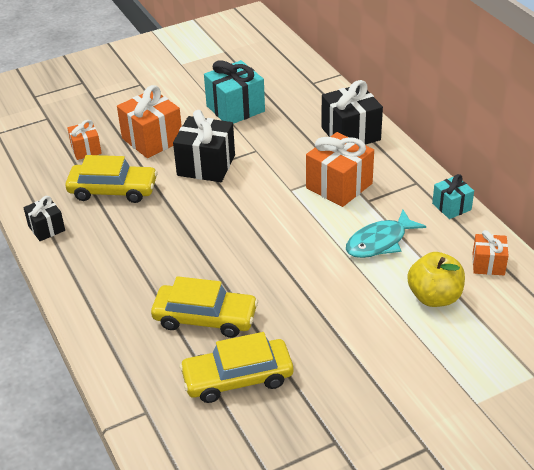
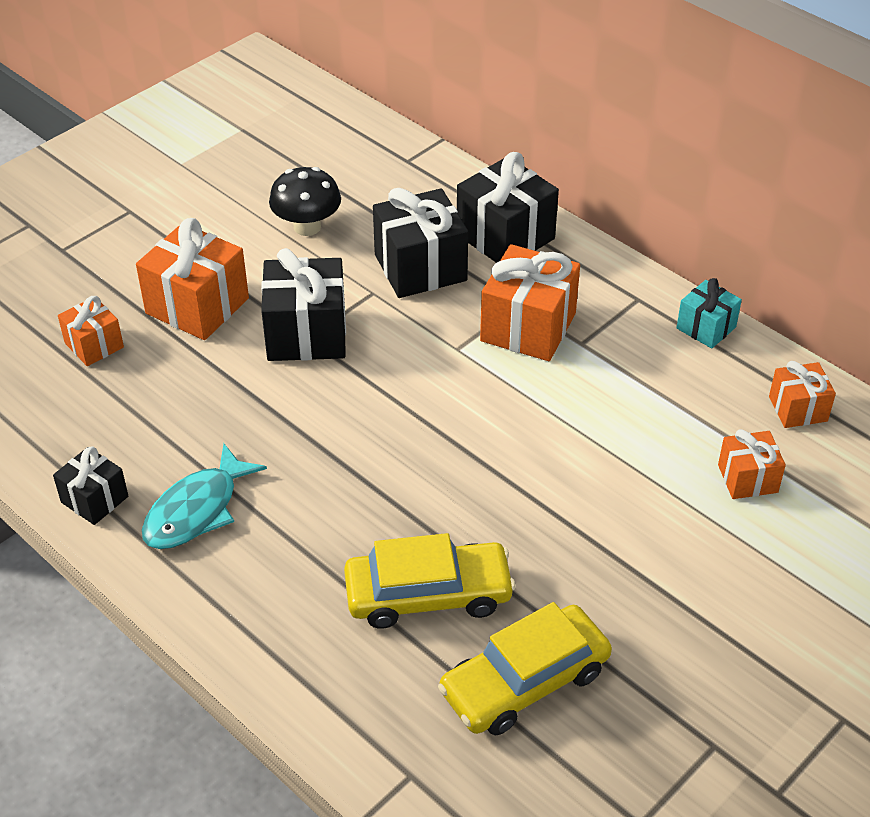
camera: 20 degrees left, 5 degrees up
yellow car [65,155,158,203] -> none
turquoise gift [204,60,265,124] -> black mushroom [269,167,341,236]
turquoise fish [346,210,426,258] -> turquoise fish moved to [142,444,267,549]
yellow apple [408,252,465,307] -> orange gift [718,429,786,499]
none -> black gift [373,188,468,298]

